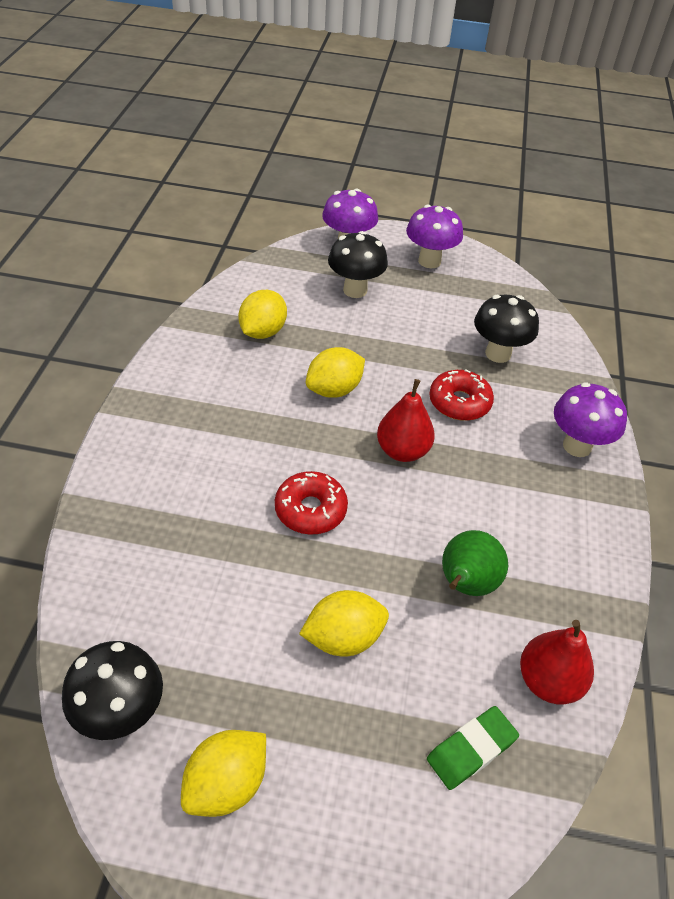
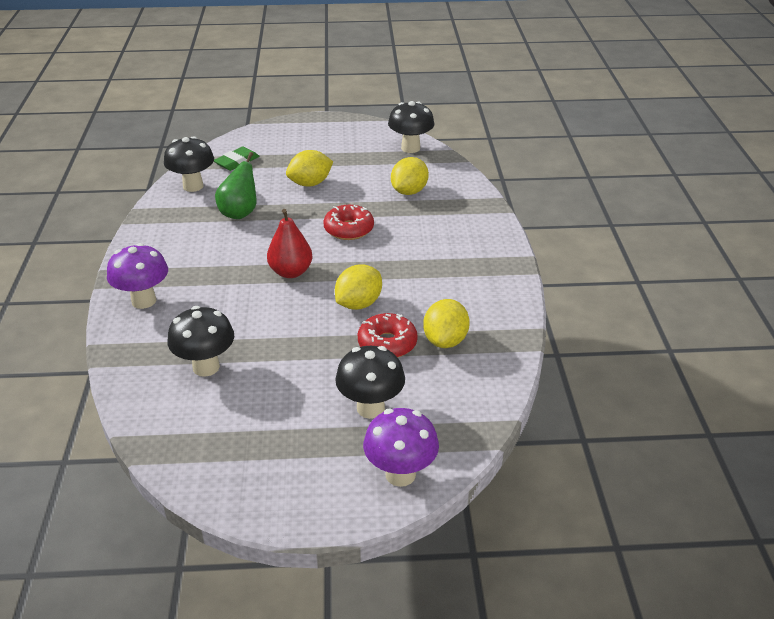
camera: 170 degrees right, 10 degrees down
yellow lemon [181,730,266,817] -> yellow lemon moved to [391,157,429,195]
purple mushroom [406,204,463,268] -> none
red donut [429,369,494,421] -> red donut moved to [358,313,418,357]
red pear [520,620,594,705] -> black mushroom [164,136,214,192]

